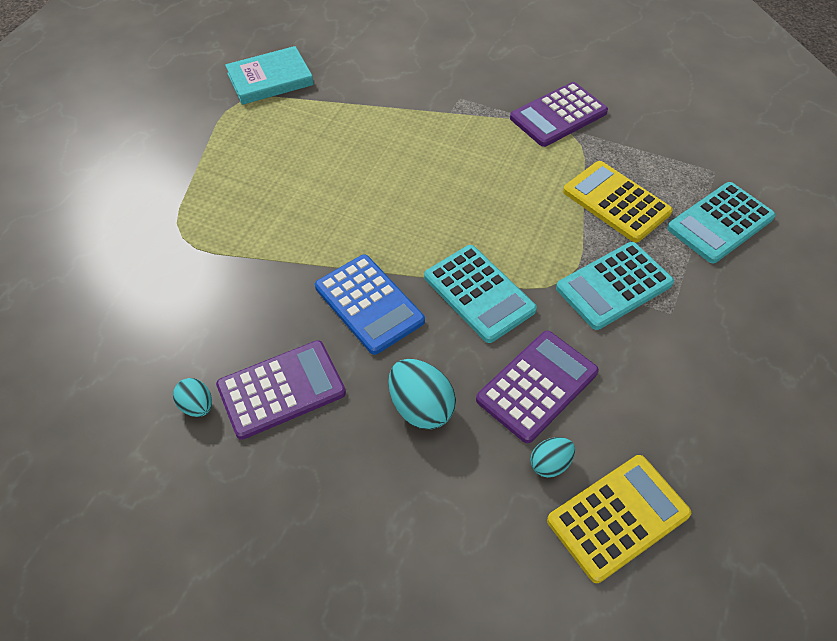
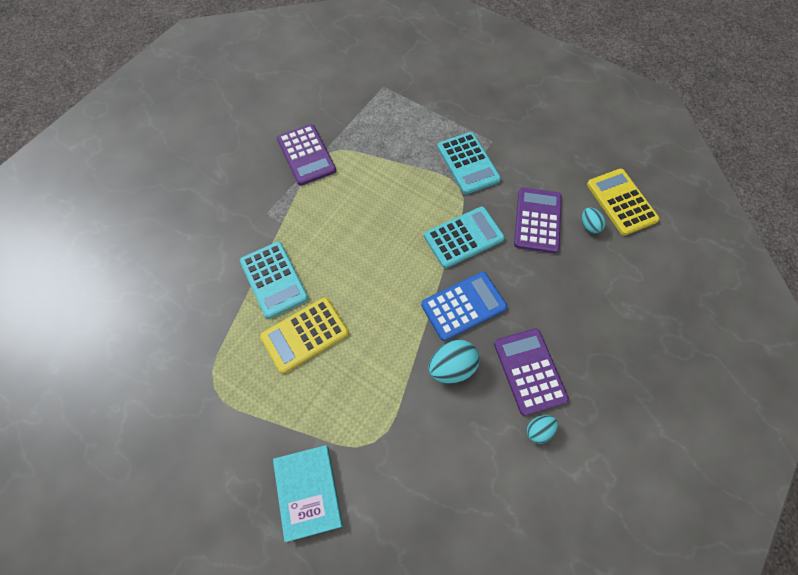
camera: 80 degrees left, 10 degrees up
turquoise book [225,46,314,105] -> turquoise book moved to [273,445,343,542]
turquoise egg [388,359,456,429] -> turquoise egg moved to [429,339,480,383]
purple calculator [476,331,599,443] -> purple calculator turned 45 degrees clockwise [514,188,562,253]
yellow calculator [563,161,673,243] -> yellow calculator moved to [260,297,349,374]
turquoise calculator [667,182,776,263] -> turquoise calculator moved to [240,242,308,319]

